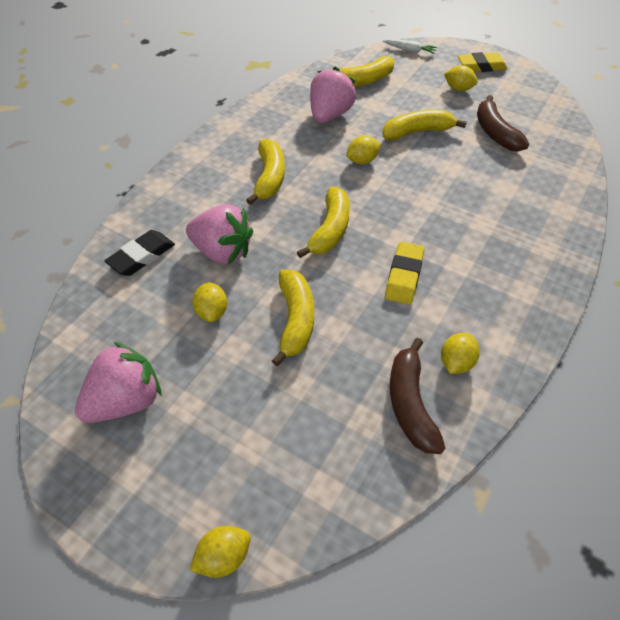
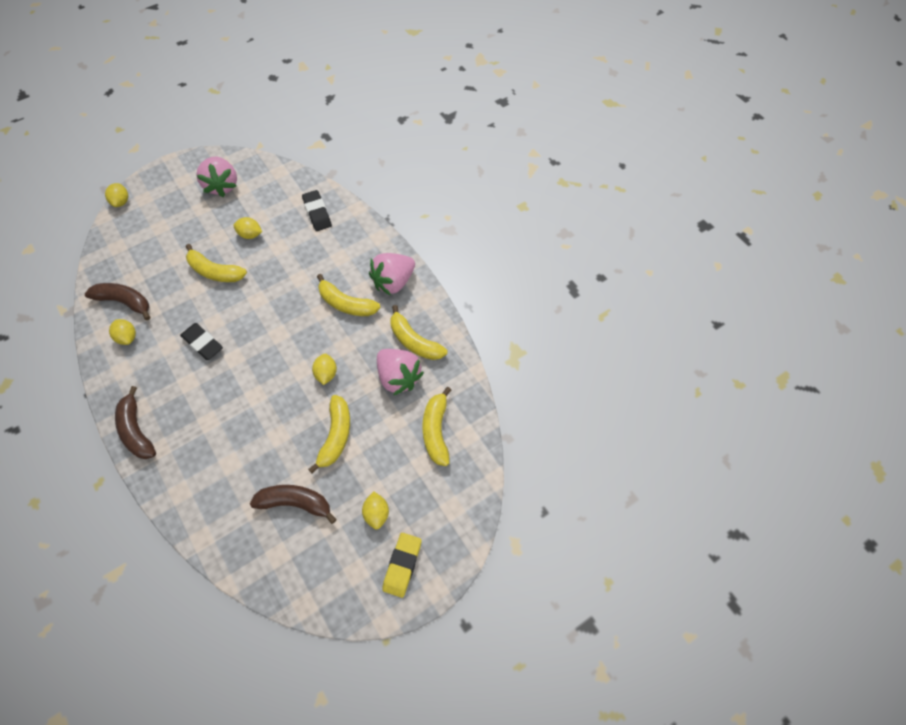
camera: 115 degrees right, 10 degrees up
pink strawberry [186,204,253,264] -> pink strawberry moved to [369,253,415,295]
yellow banana [297,187,350,258] -> yellow banana moved to [391,305,447,360]
white carrot [383,39,437,54] -> none
yellow eraser [385,242,424,304] -> black eraser [180,323,223,360]
yellow lemon [444,65,478,91] -> yellow lemon turned 60 degrees counterclockwise [362,491,389,529]
none -> brown banana [115,386,156,459]

